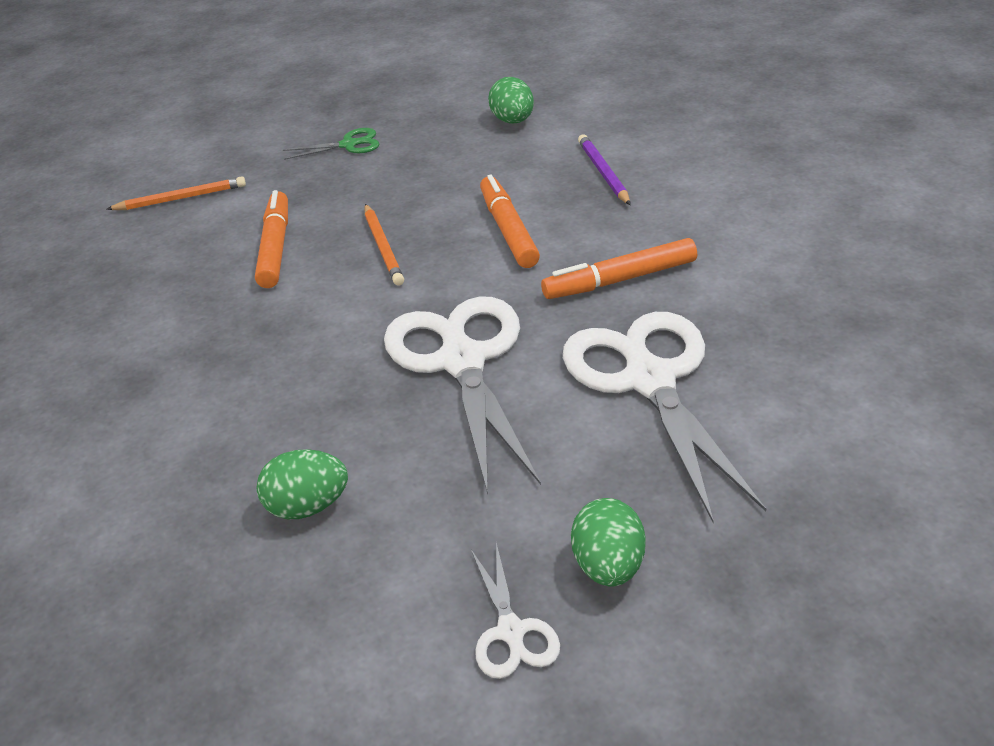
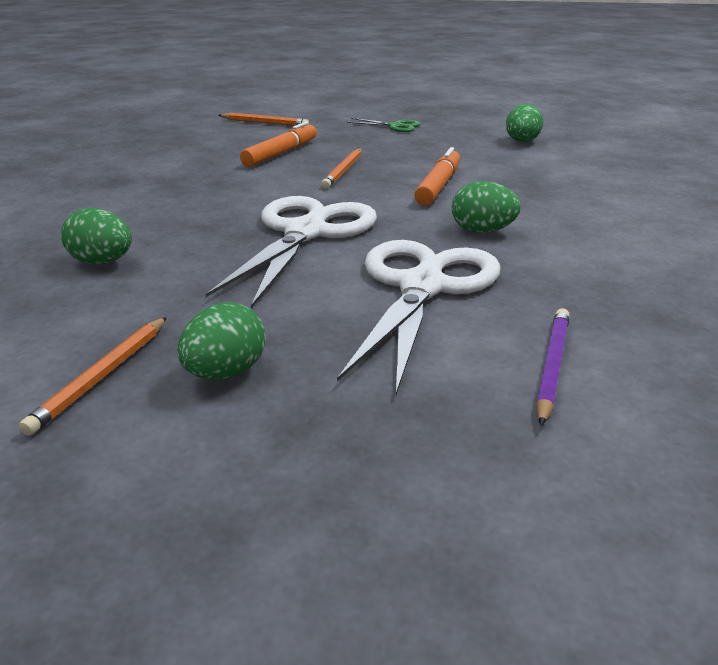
camera: 30 degrees right, 10 degrees down
white scissors [471,543,560,679] -> orange pencil [19,317,167,436]
orange marker [541,238,697,299] -> green egg [452,181,521,233]
purple pencil [578,134,631,205] -> purple pencil moved to [536,308,570,426]

